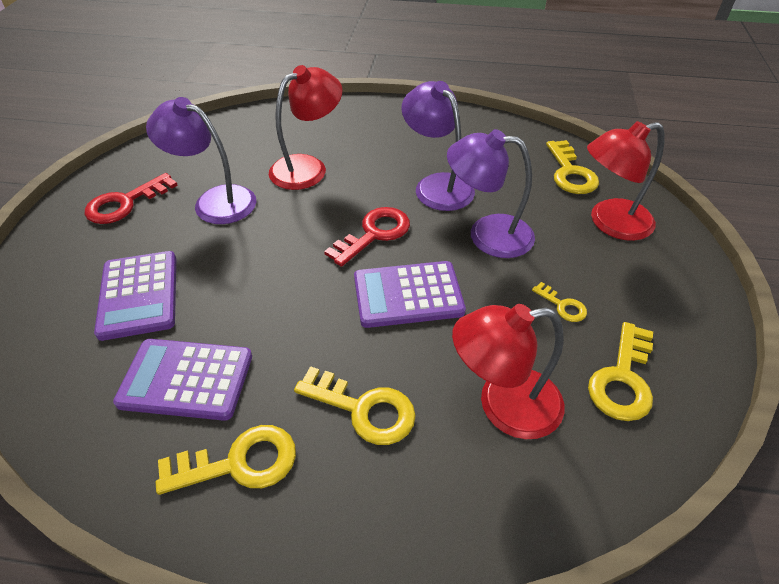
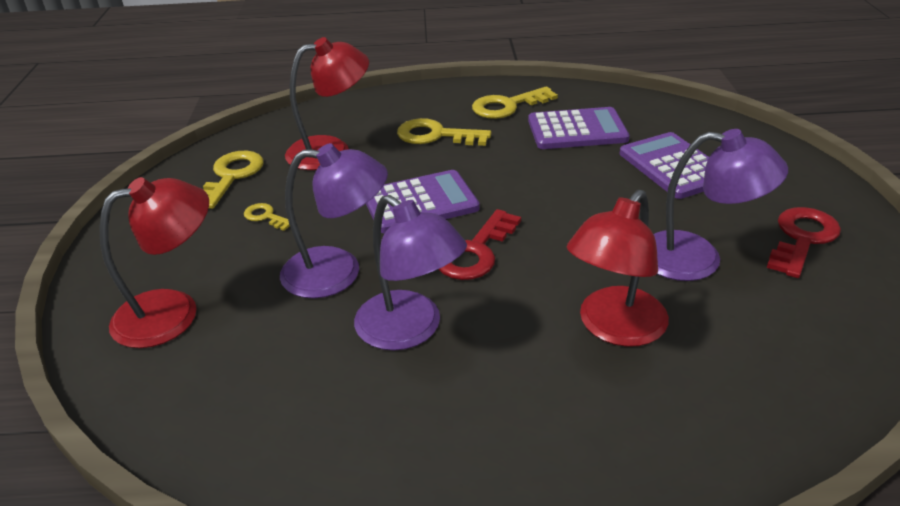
camera: 170 degrees right, 10 degrees down
yellow key [546,140,599,194] -> none

